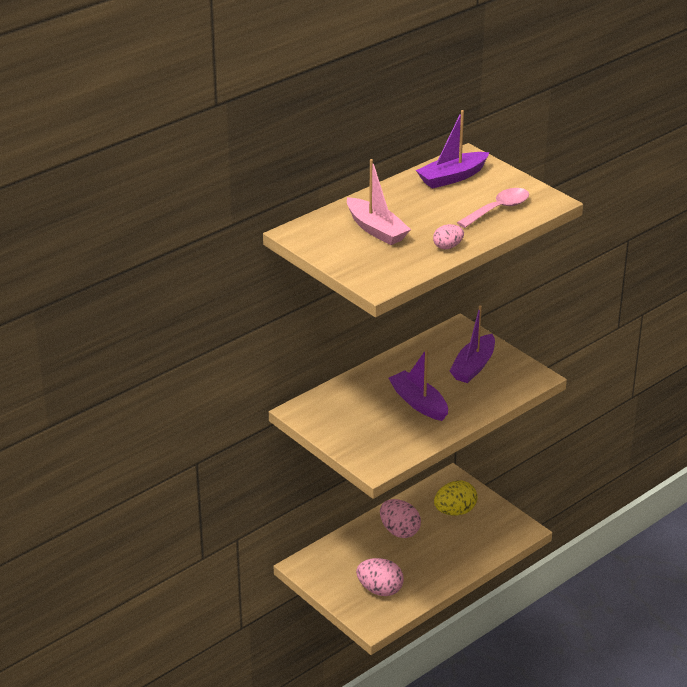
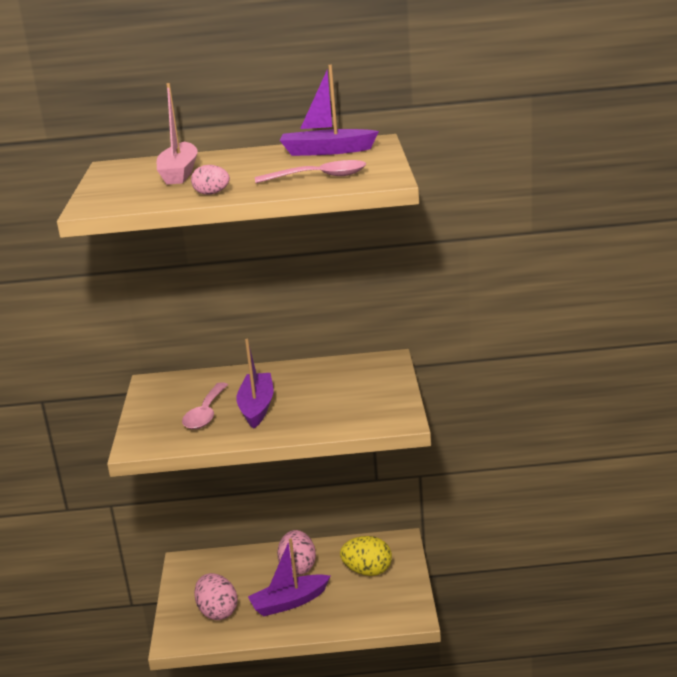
camera: 40 degrees right, 10 degrees down
purple boat [450,305,495,383] -> purple boat moved to [248,538,331,617]
none -> pink spoon [182,382,228,429]

